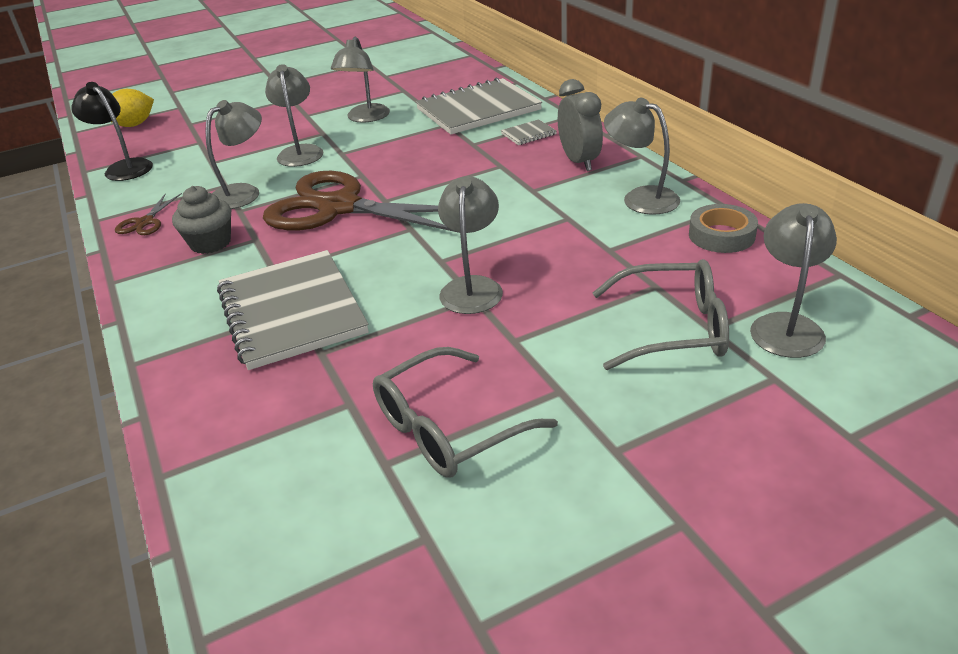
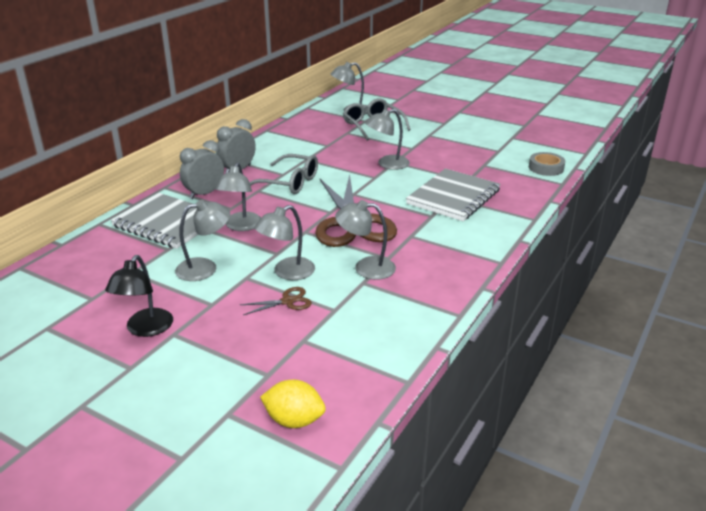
camera: 125 degrees left, 5 degrees down
black lamp [71,82,153,181] -> black lamp moved to [105,255,173,337]
brown scissors [115,193,182,235] -> brown scissors moved to [240,287,312,315]
grey cupcake [172,186,231,254] -> none
grey glasses [373,347,558,478] -> grey glasses moved to [250,154,318,194]
grey notebook [501,119,557,145] -> grey clock [180,140,224,199]
grey lamp [604,97,680,215] -> grey lamp moved to [215,163,261,231]
grey tape [689,204,758,253] -> grey tape moved to [529,152,565,176]

